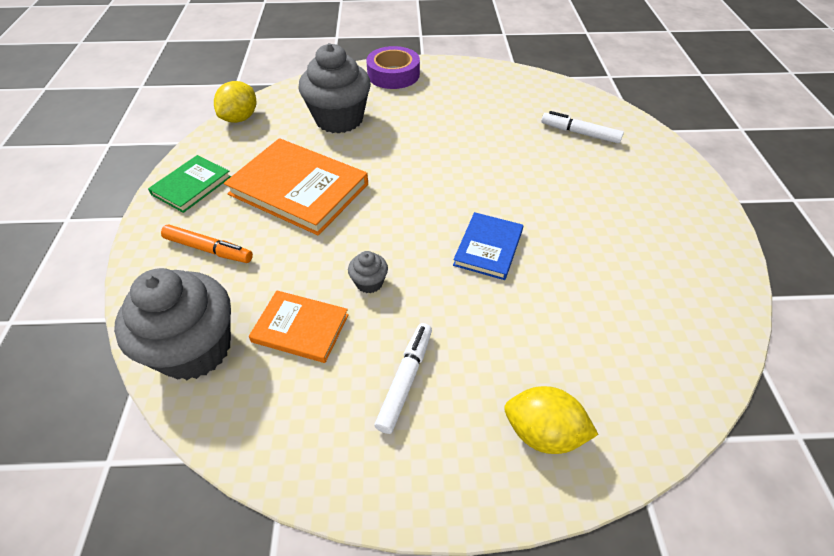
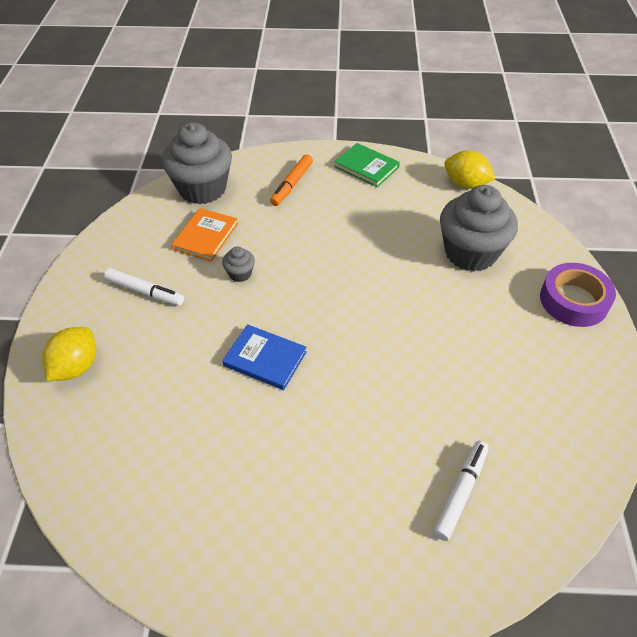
camera: 95 degrees right, 0 degrees up
orange book [224,138,368,236] -> none

